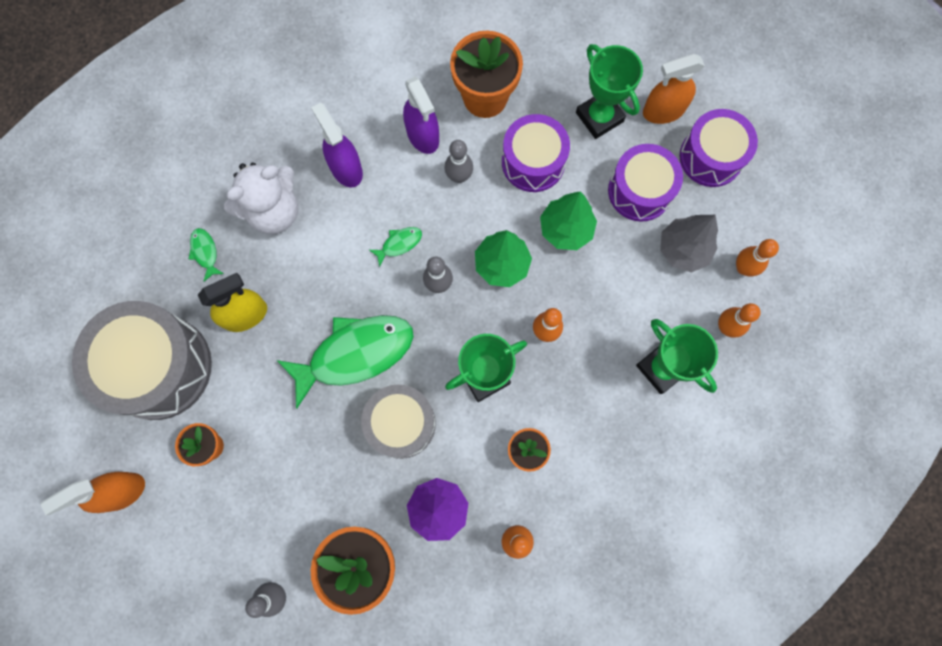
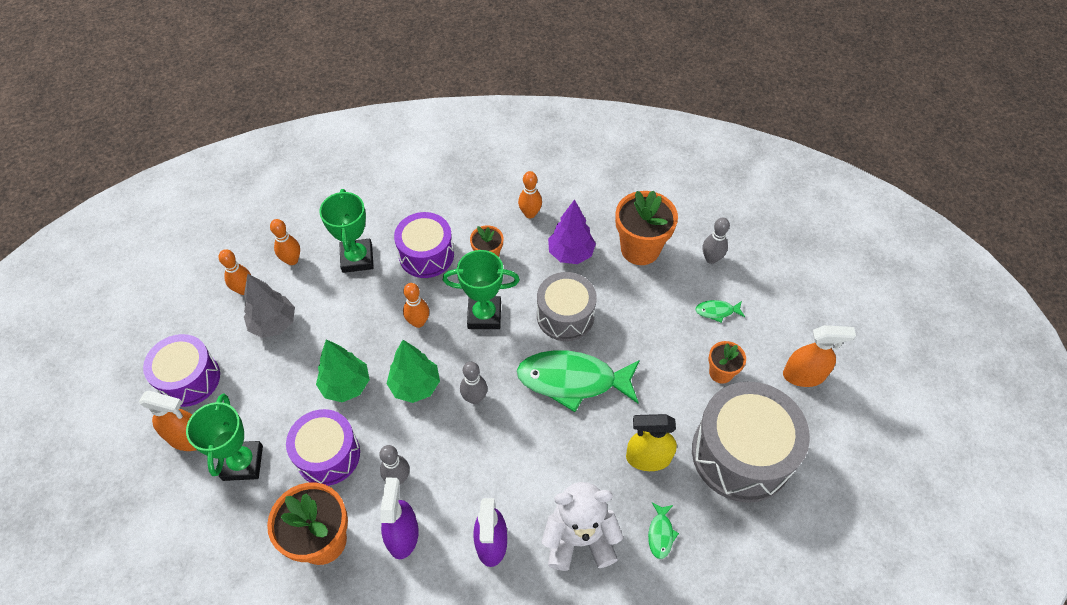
camera: 150 degrees left, 20 degrees down
green fish [369,227,422,267] -> green fish moved to [695,300,745,323]
purple drum [608,144,683,222] -> purple drum moved to [394,212,454,278]

